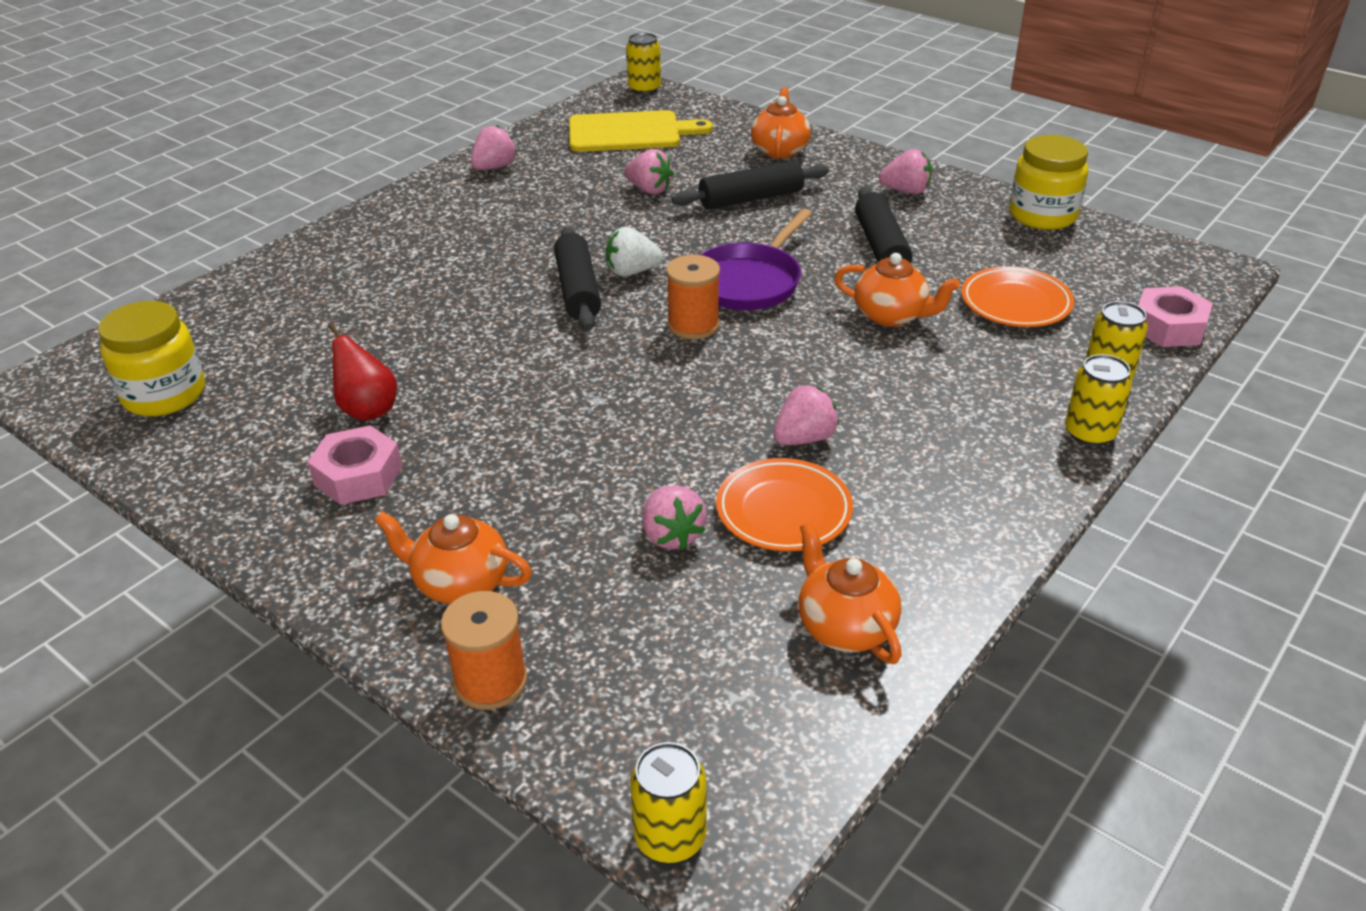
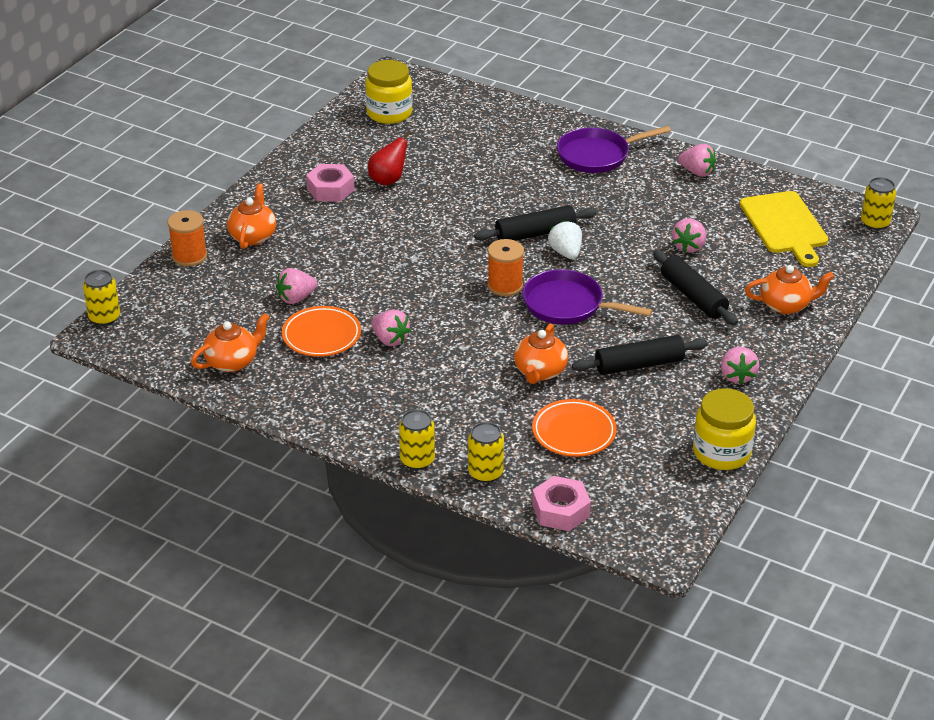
camera: 80 degrees right, 0 degrees up
none -> purple pan [557,126,671,173]

